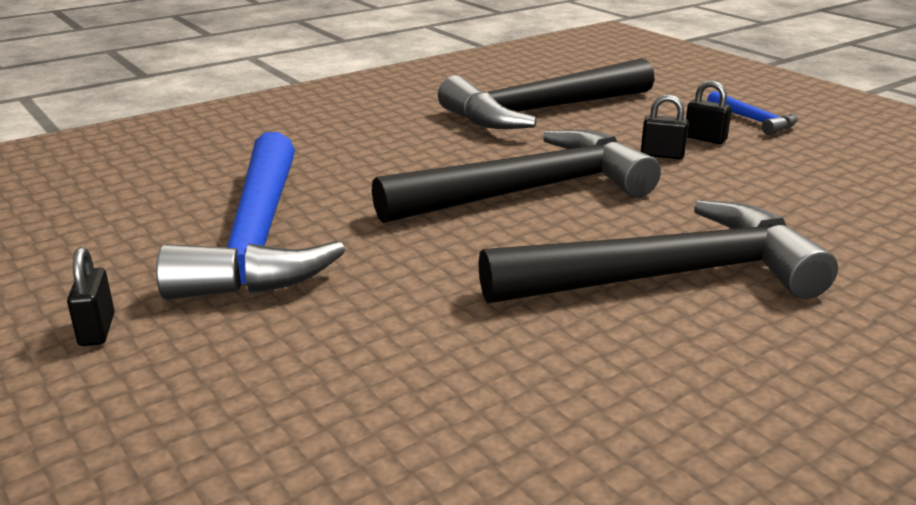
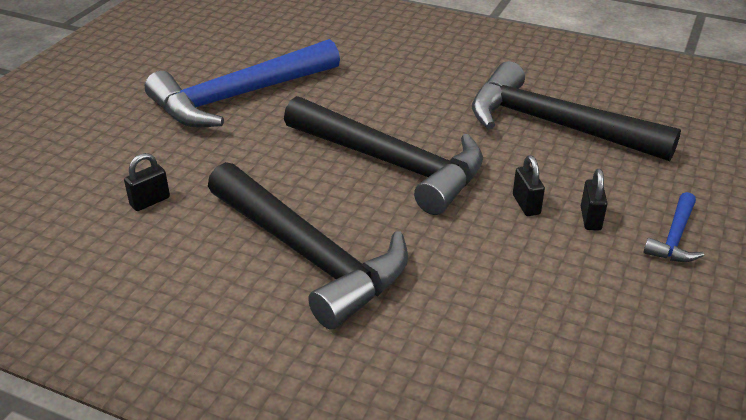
camera: 60 degrees right, 10 degrees up
black padlock [67,247,115,346] -> black padlock moved to [124,153,170,211]

